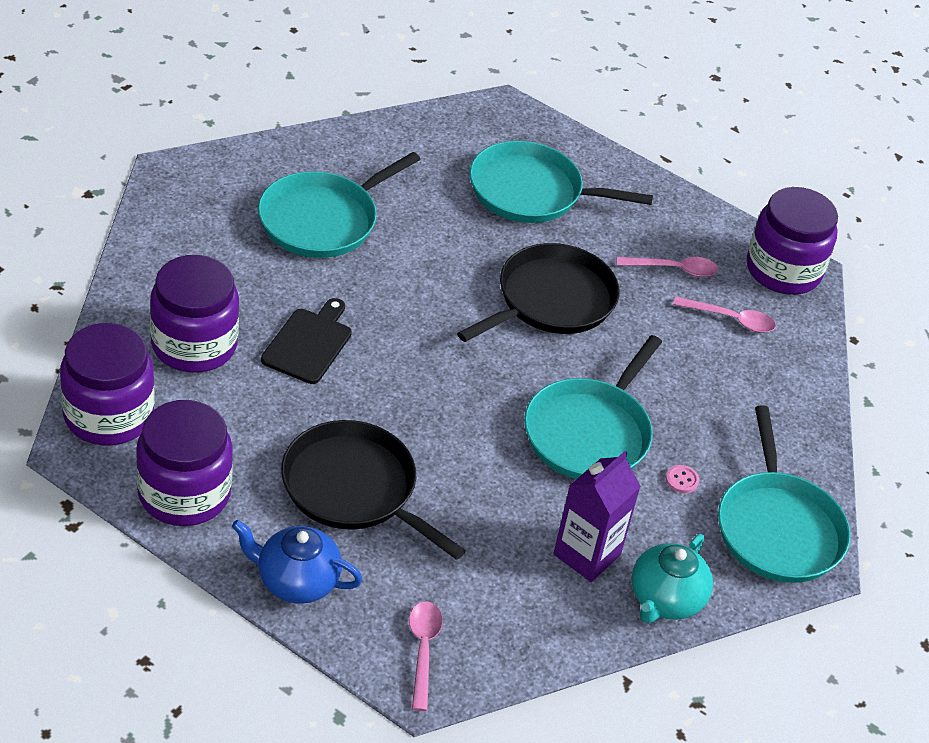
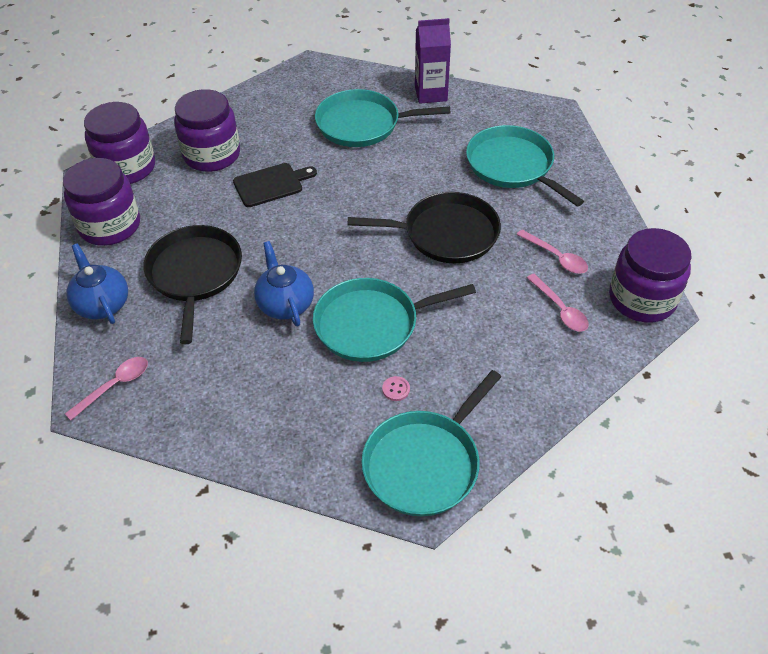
camera: 50 degrees right, 5 degrees up
purple carton [553,451,641,582] -> purple carton moved to [415,18,451,104]
turquoise teapot [632,534,713,623] -> none
none -> blue teapot [254,241,314,326]

